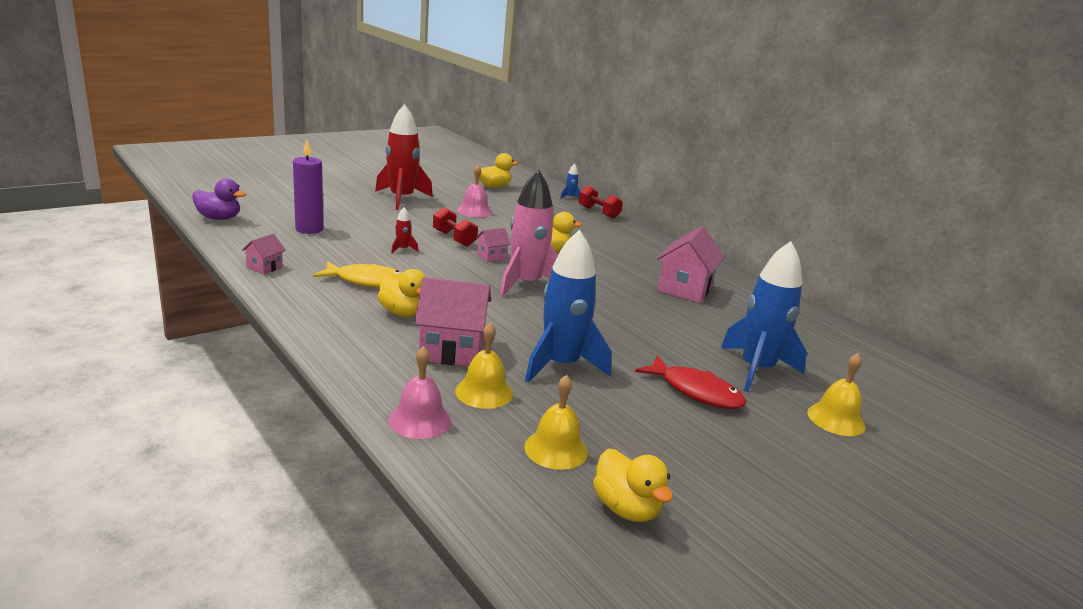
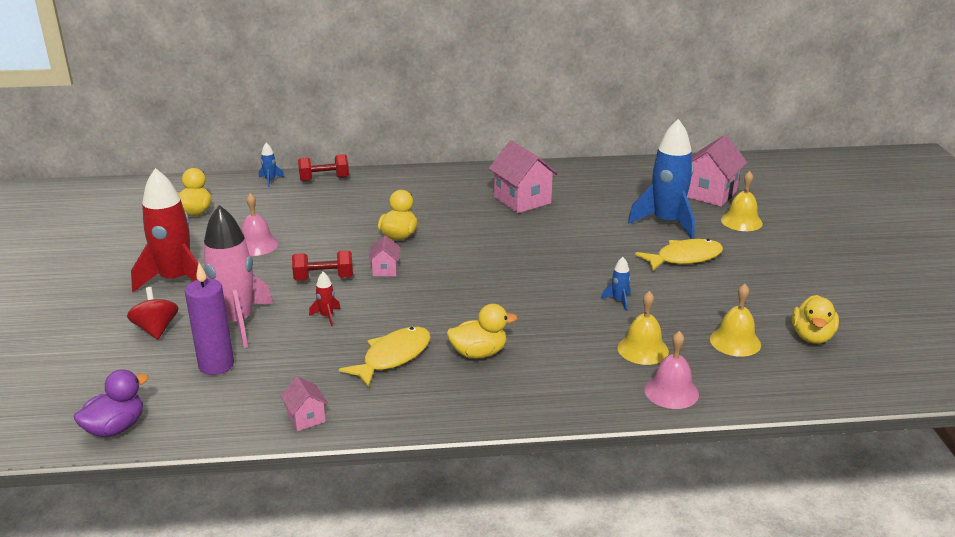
camera: 55 degrees left, 5 degrees up
pink house [415,277,491,366] -> pink house moved to [687,135,747,207]
pink rocket [499,169,558,297] -> pink rocket moved to [204,205,273,348]
blue rocket [525,230,611,383] -> blue rocket [601,257,631,311], size x0.40
yellow duck [593,448,673,522] -> yellow duck turned 105 degrees clockwise [792,295,839,344]
red fish [635,355,746,409] -> yellow fish [635,239,723,271]
none -> red spinning top [127,287,178,340]

